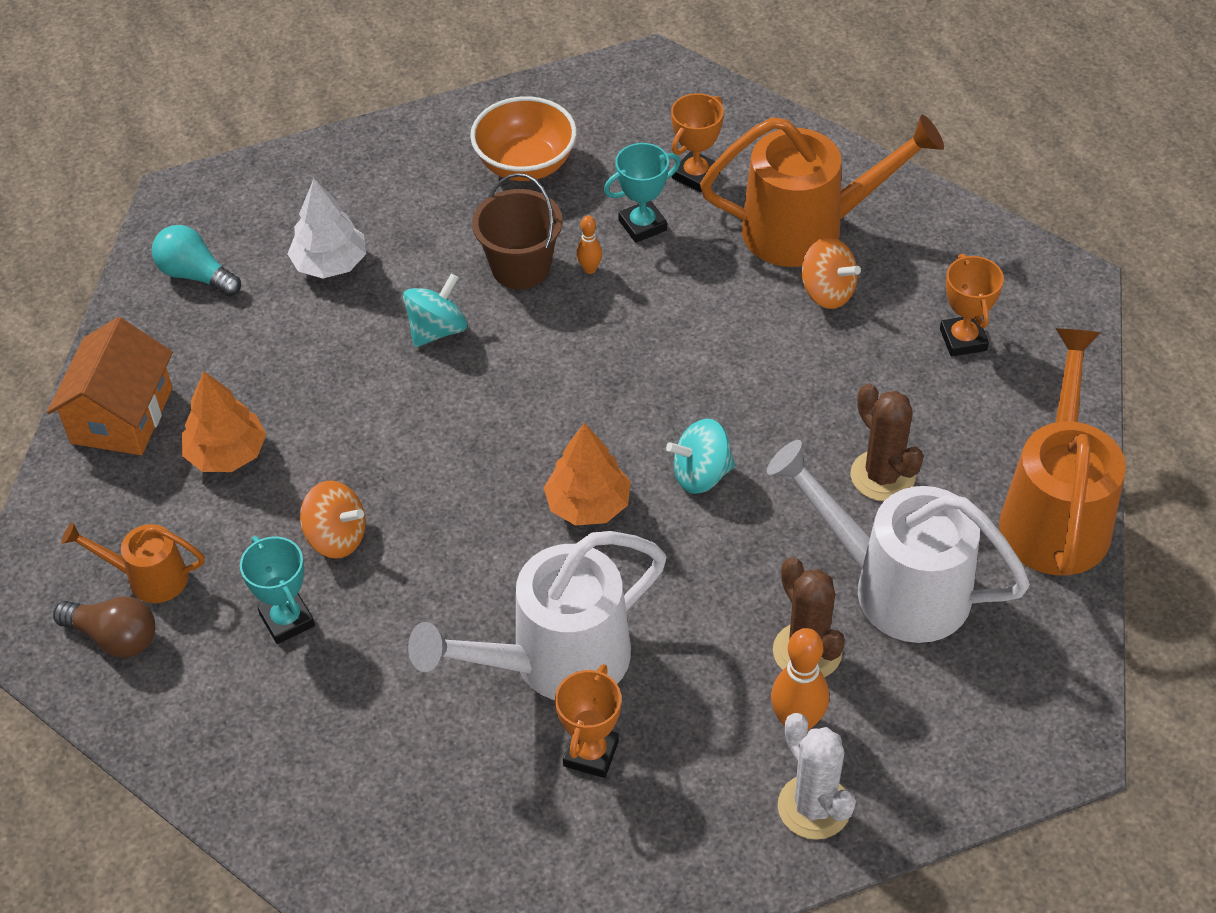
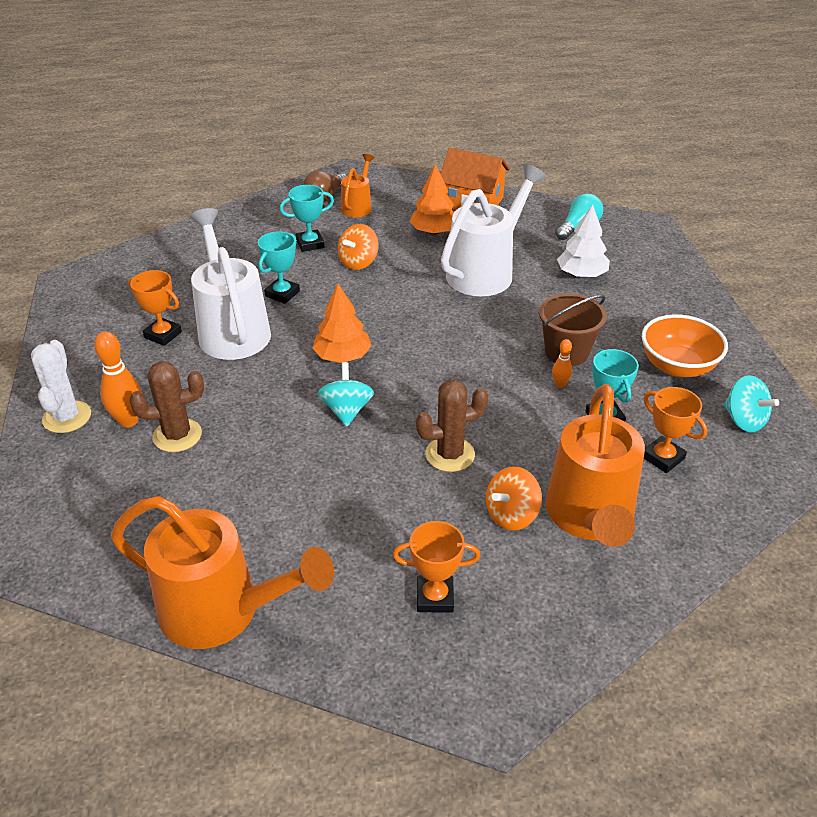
camera: 100 degrees right, 10 degrees down
turquoise spinning top [403,273,467,347] -> turquoise spinning top moved to [724,375,779,432]
white watering can [767,440,1030,643] -> white watering can moved to [441,164,546,296]
white cactus [778,713,856,840] -> white cactus turned 75 degrees counterclockwise [31,340,91,433]
brown cactus [850,383,923,501] -> brown cactus moved to [416,380,488,472]
none -> turquoise trophy [258,231,300,304]

